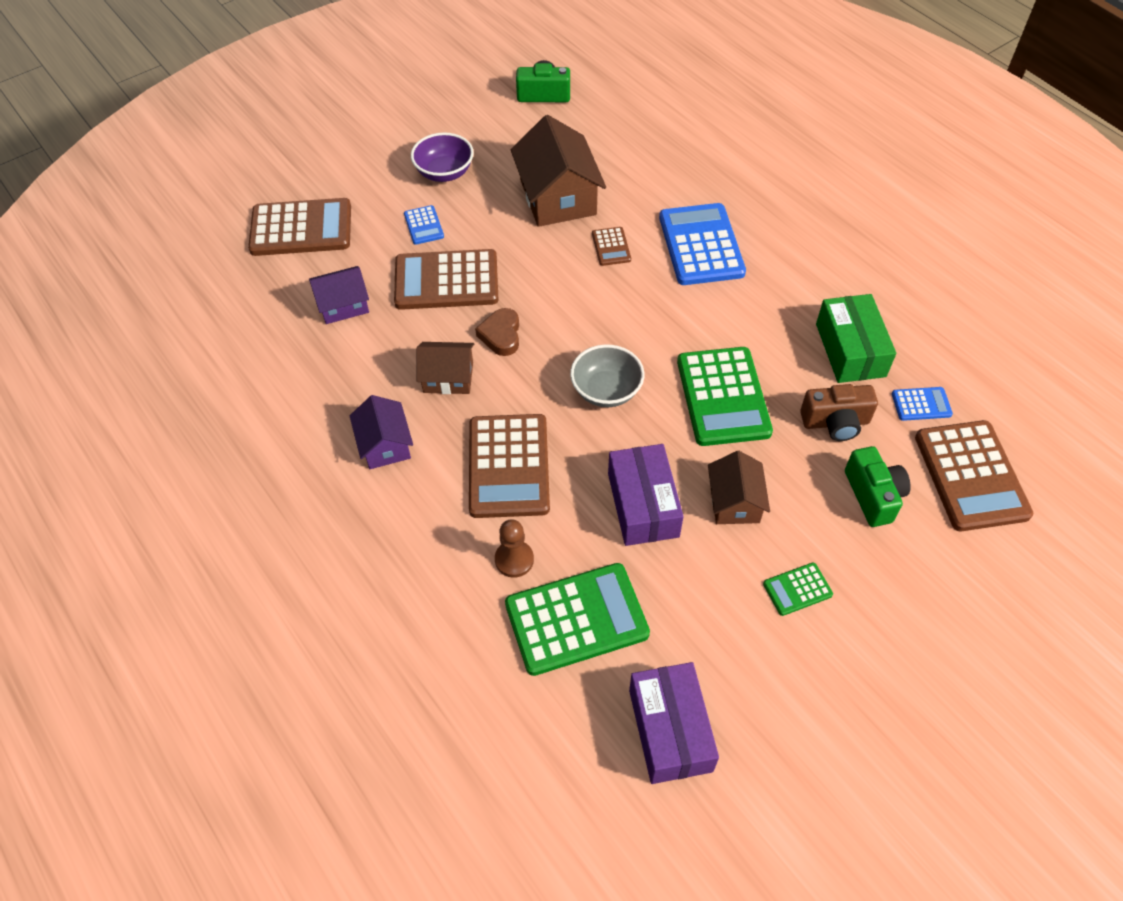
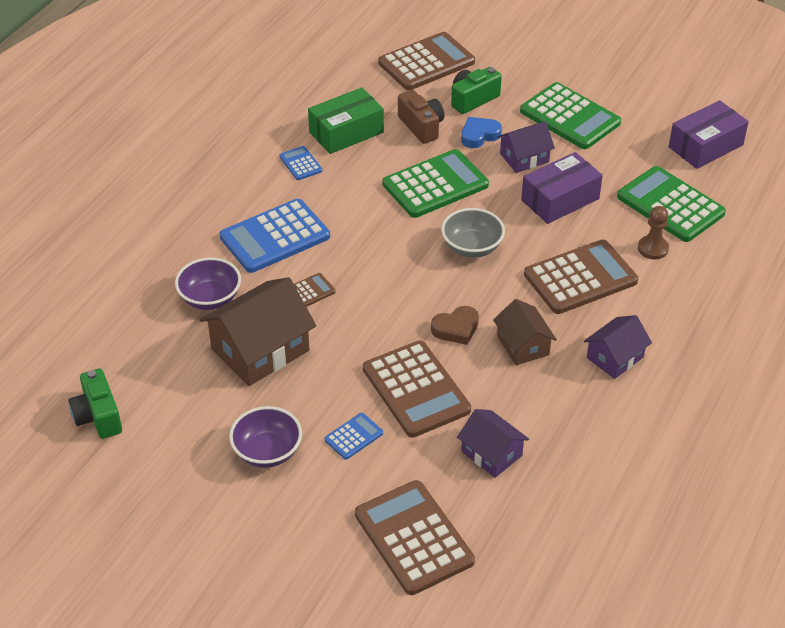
camera: 115 degrees left, 10 degrees down
brown house [708,451,770,524] -> purple house [497,122,555,173]
green calculator [763,563,833,616] -> green calculator [520,82,621,149], size x2.12
blue calculator [892,387,953,421] -> blue calculator moved to [279,146,322,180]
none -> purple bowl [175,257,241,310]
none -> blue heart [461,117,502,148]

